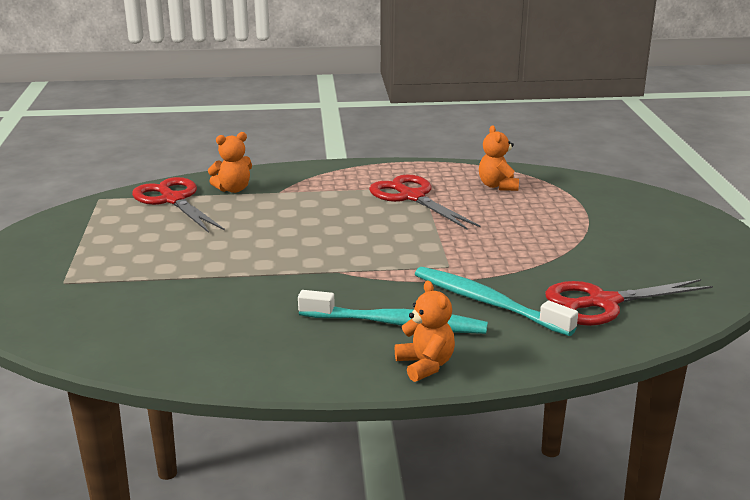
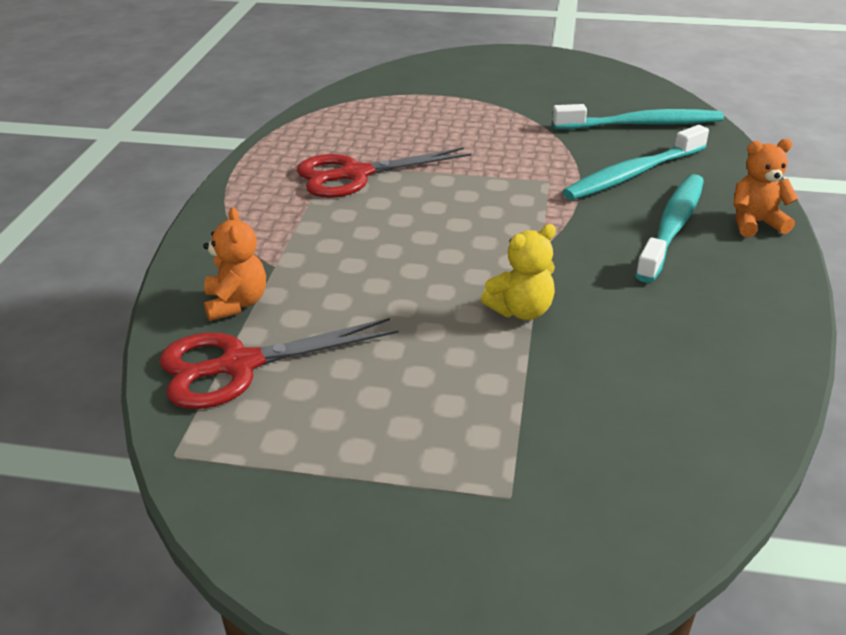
camera: 75 degrees left, 10 degrees up
orange teddy bear [479,125,519,191] -> none
red scissors [545,279,713,326] -> turquoise toothbrush [552,104,724,129]
none -> yellow teddy bear [481,224,556,320]

